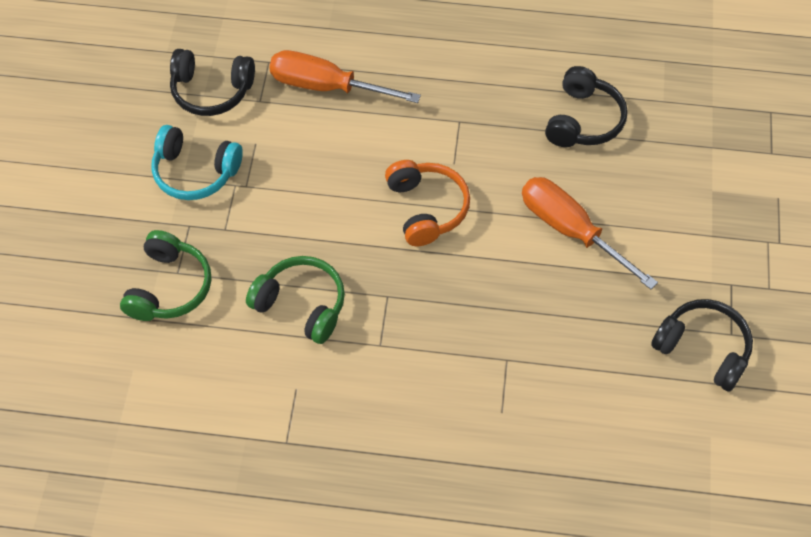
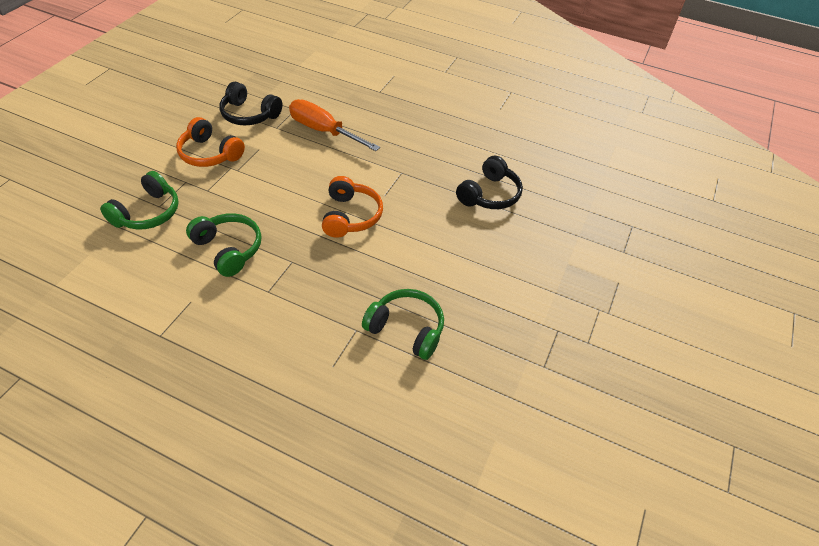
camera: 15 degrees right, 10 degrees down
turquoise headphones [152,125,243,200] -> orange headphones [176,117,245,167]
orange screwdriver [522,177,658,289] -> none
black headphones [651,299,753,392] -> none
none -> green headphones [362,289,444,360]

